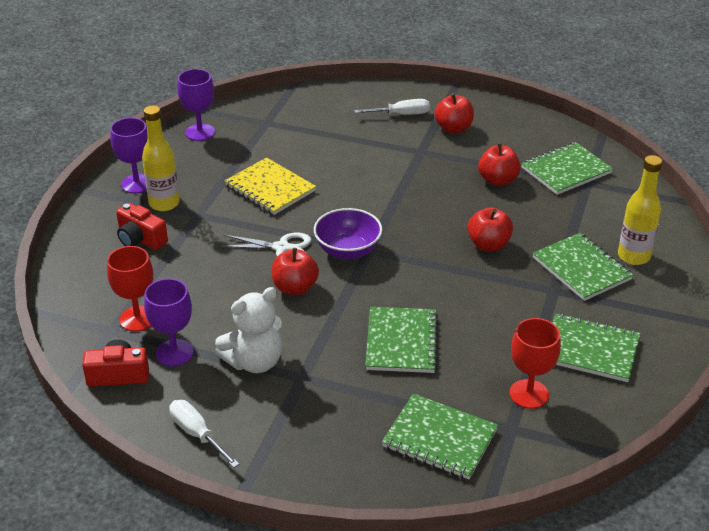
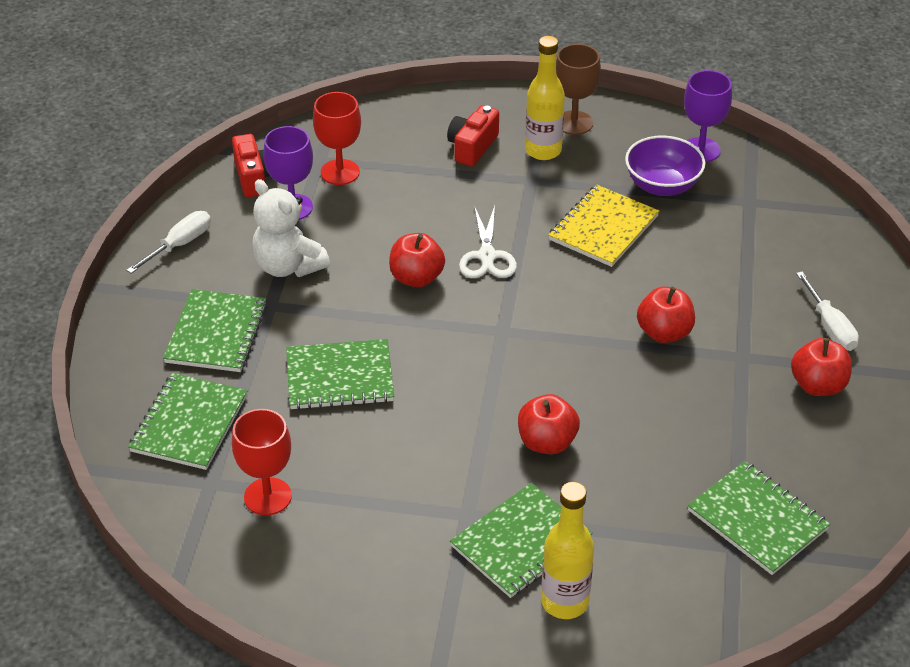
camera: 80 degrees right, 5 degrees up
purple goblet [110,118,148,193] -> brown goblet [556,44,601,135]
purple bowl [314,208,382,260] -> purple bowl moved to [625,136,705,196]
red apple [478,143,521,186] -> red apple moved to [637,287,695,343]
green notebook [553,314,641,382] -> green notebook moved to [163,289,267,372]

